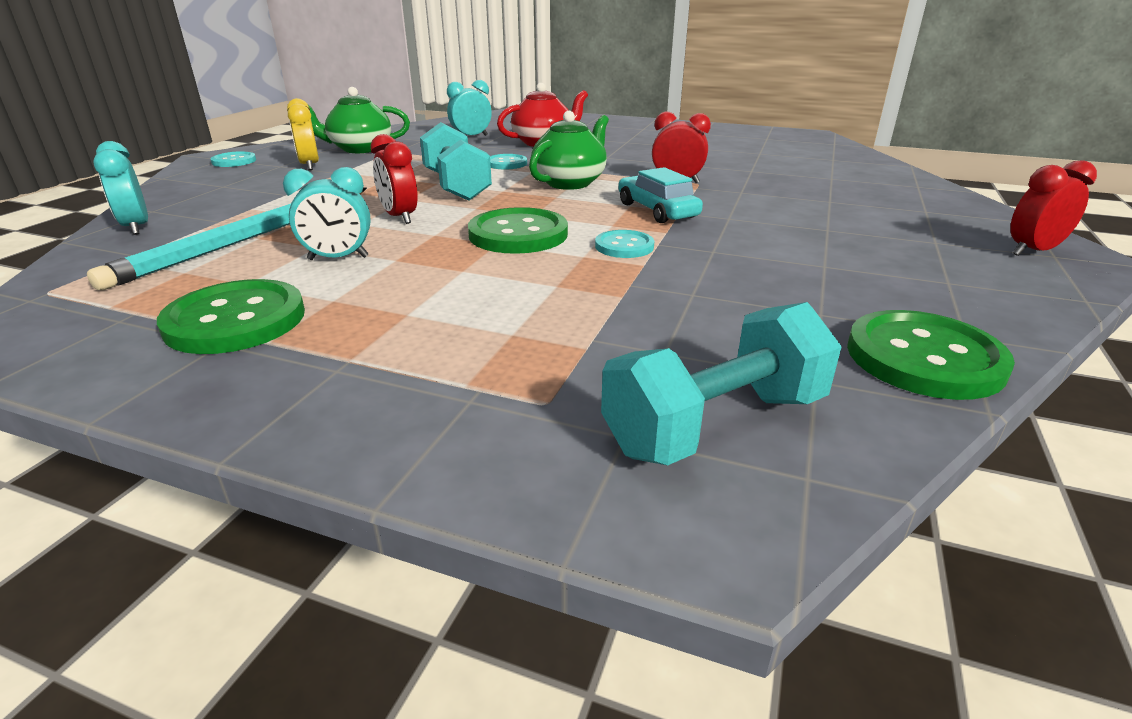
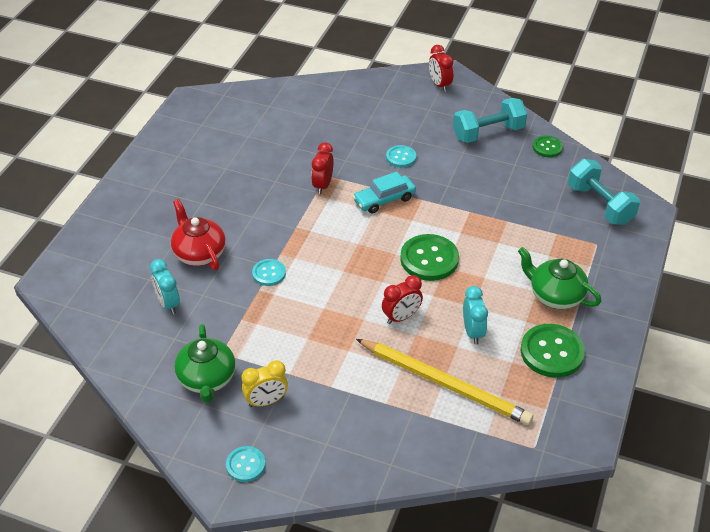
camera: 90 degrees left, 15 degrees up
turquoise pencil [87,187,367,290] -> yellow pencil [356,339,533,425]
turquoise clock [93,141,148,235] -> none
turquoise dumbbell [420,122,492,201] -> turquoise dumbbell moved to [453,98,527,143]
green teapot [529,111,609,190] -> green teapot moved to [518,247,602,309]
turquoise button [595,230,654,258] -> turquoise button moved to [386,145,416,168]
green button [847,310,1015,400] -> green button [533,135,563,157], size x0.57

